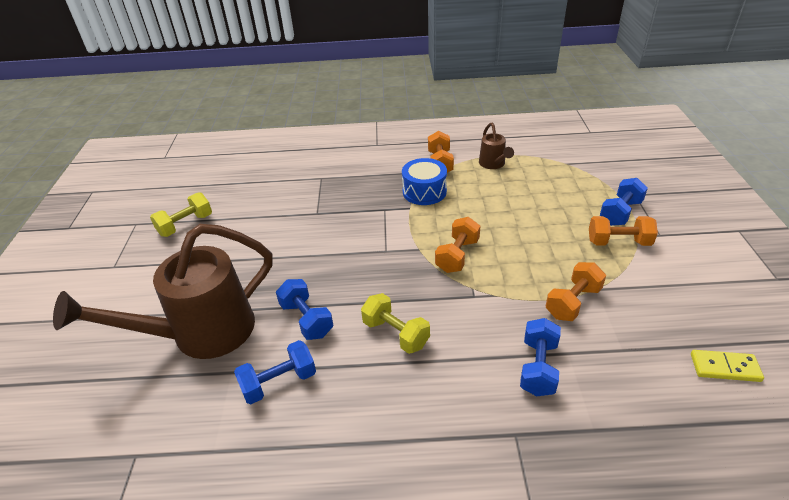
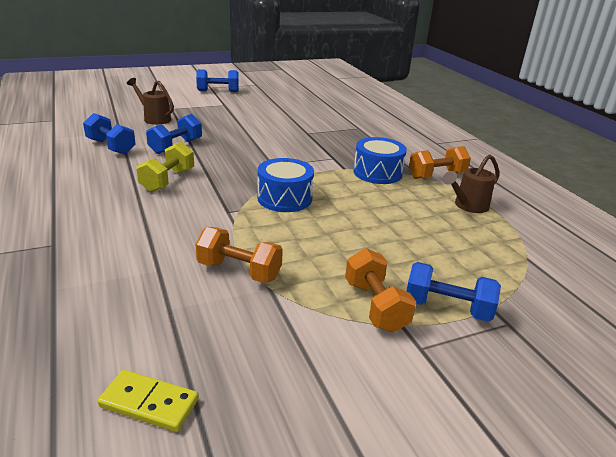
camera: 65 degrees right, 10 degrees down
brown watering can [53,224,273,359] -> brown watering can [127,78,174,125], size x0.45
yellow dumbbell [150,192,212,237] -> none
orange dumbbell [435,217,480,273] -> blue drum [257,158,314,212]
blue dumbbell [520,318,561,396] -> blue dumbbell moved to [196,69,239,92]
yellow domino [691,350,764,382] -> yellow domino turned 60 degrees counterclockwise [98,370,199,432]

